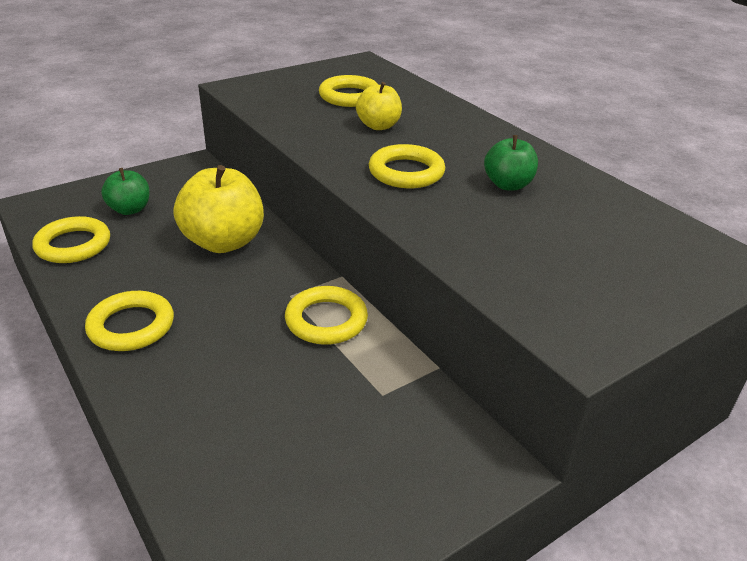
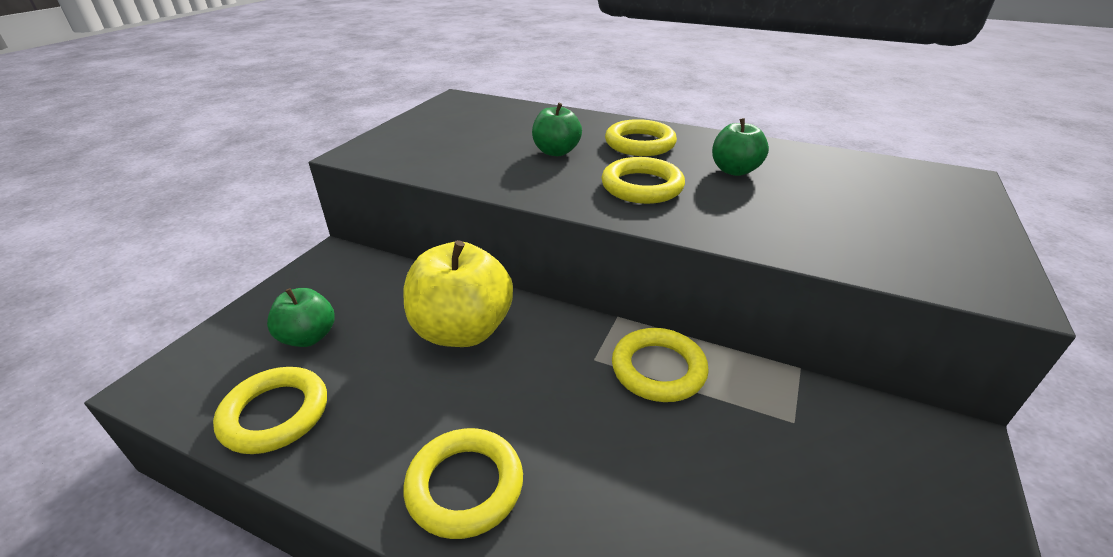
camera: 30 degrees left, 0 degrees up
yellow ring [319,75,379,107] -> yellow ring moved to [605,119,677,156]
yellow apple [356,82,402,130] -> green apple [532,103,582,156]

